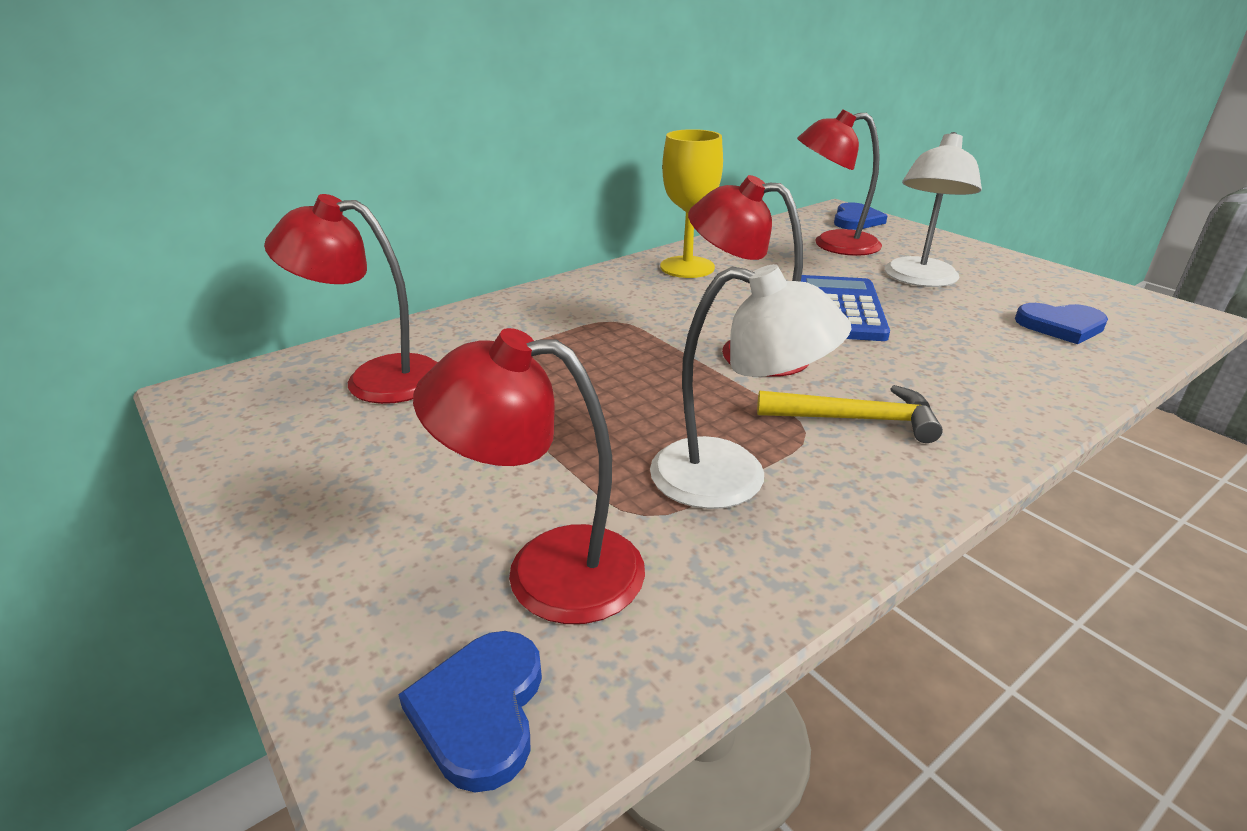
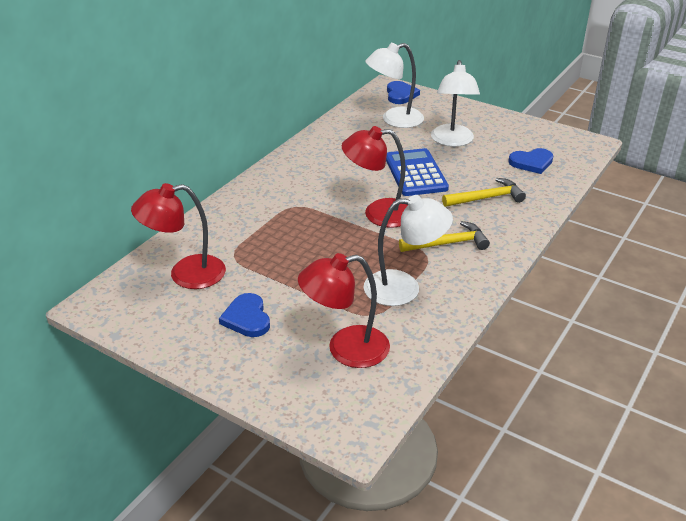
camera: 20 degrees left, 5 degrees up
blue heart [398,631,542,792] -> blue heart moved to [219,293,270,337]
yellow goblet [660,129,723,278] -> none
red lamp [797,109,882,256] -> white lamp [365,43,424,128]
none -> yellow hammer [442,178,526,207]

